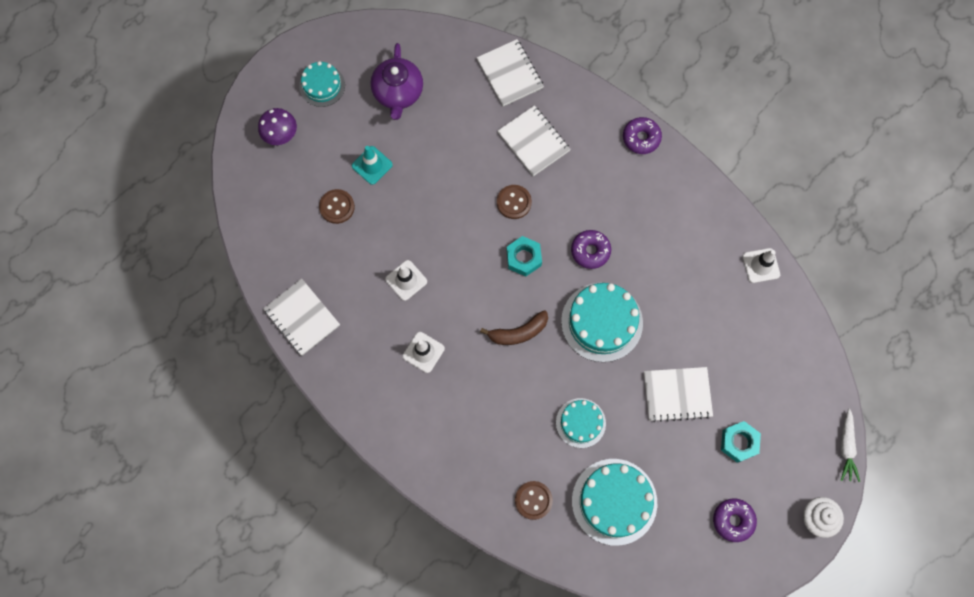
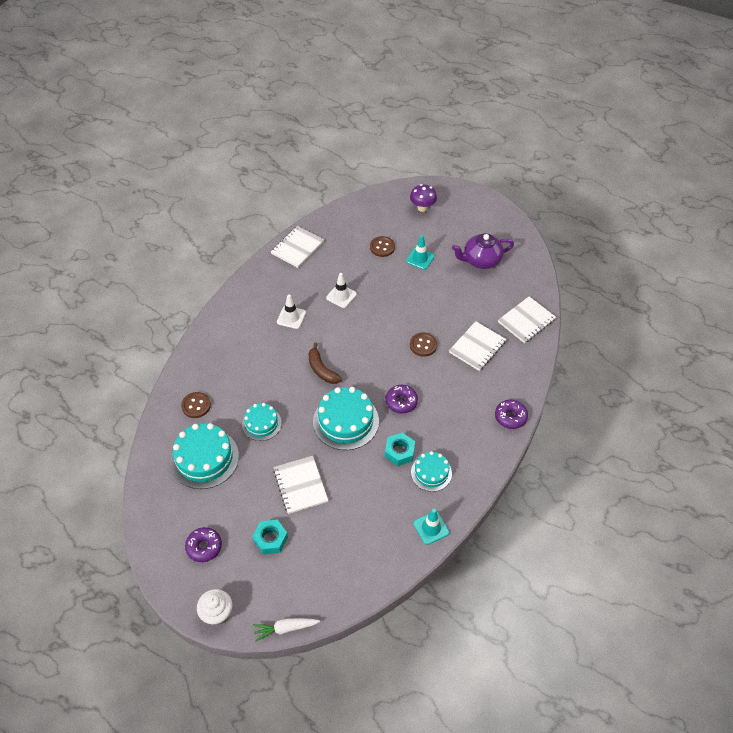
camera: 75 degrees right, 20 degrees down
turquoise cake [299,61,345,107] -> turquoise cake moved to [411,451,452,492]
turquoise nut [507,236,542,276] -> turquoise nut moved to [385,432,415,466]
white traffic cone [743,248,780,283] -> turquoise traffic cone [413,509,449,545]

